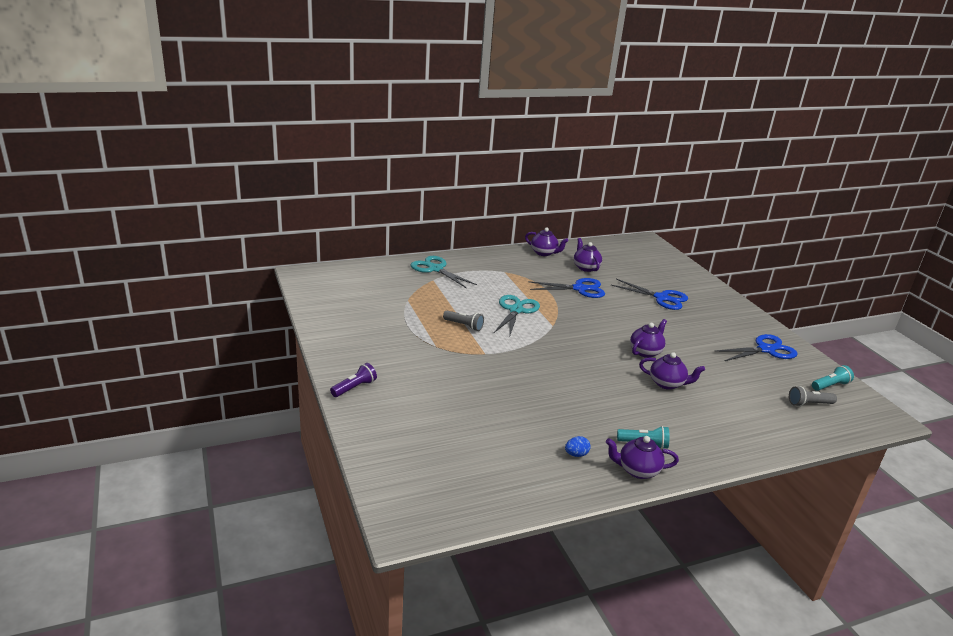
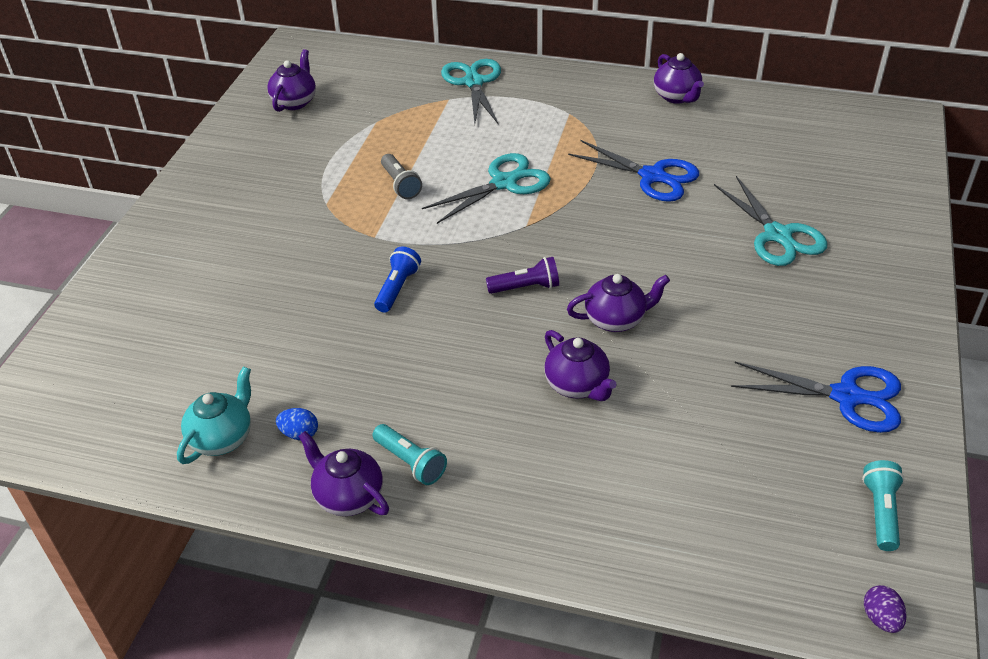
camera: 40 degrees right, 15 degrees up
purple flashlight [330,363,377,397] -> purple flashlight moved to [486,257,559,294]
purple teapot [574,238,602,272] -> purple teapot moved to [267,49,316,112]
blue scissors [611,279,688,310] -> turquoise scissors [714,176,828,266]
grey flashlight [789,386,837,407] -> none
turquoise flashlight [812,365,854,391] -> turquoise flashlight turned 90 degrees counterclockwise [862,460,904,551]
none -> turquoise teapot [177,367,251,464]
none -> blue flashlight [374,246,421,313]
none -> purple egg [864,585,907,633]

